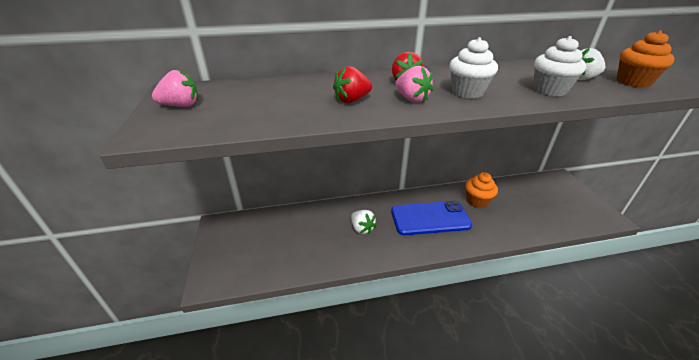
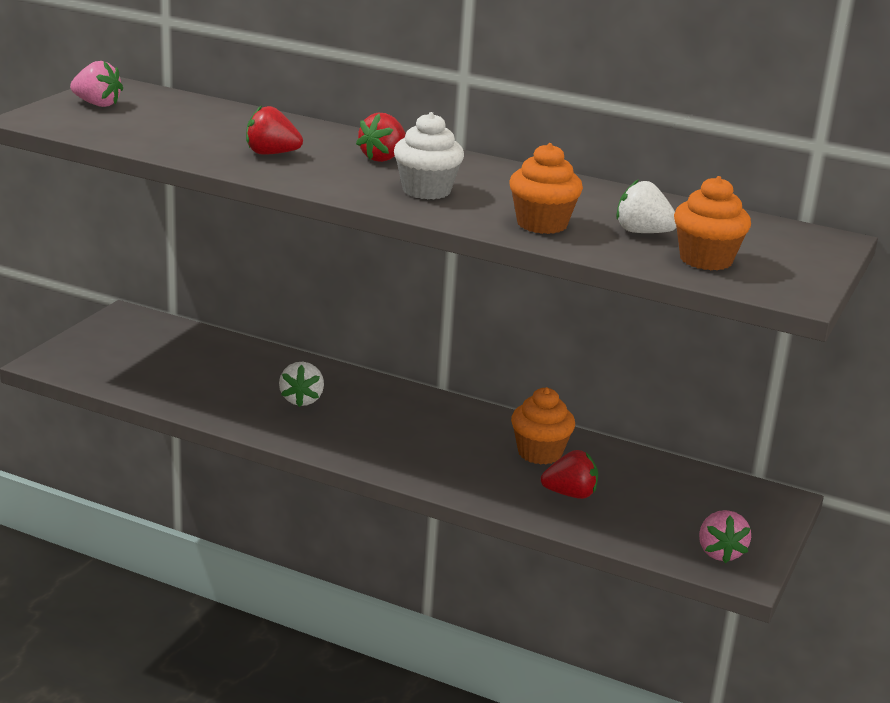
camera: 35 degrees right, 10 degrees down
blue phone [391,201,472,235] -> none
pink strawberry [395,66,433,102] -> pink strawberry moved to [699,510,751,563]
white cupcake [534,36,586,96] -> orange cupcake [509,143,583,234]
none -> red strawberry [541,450,598,499]

